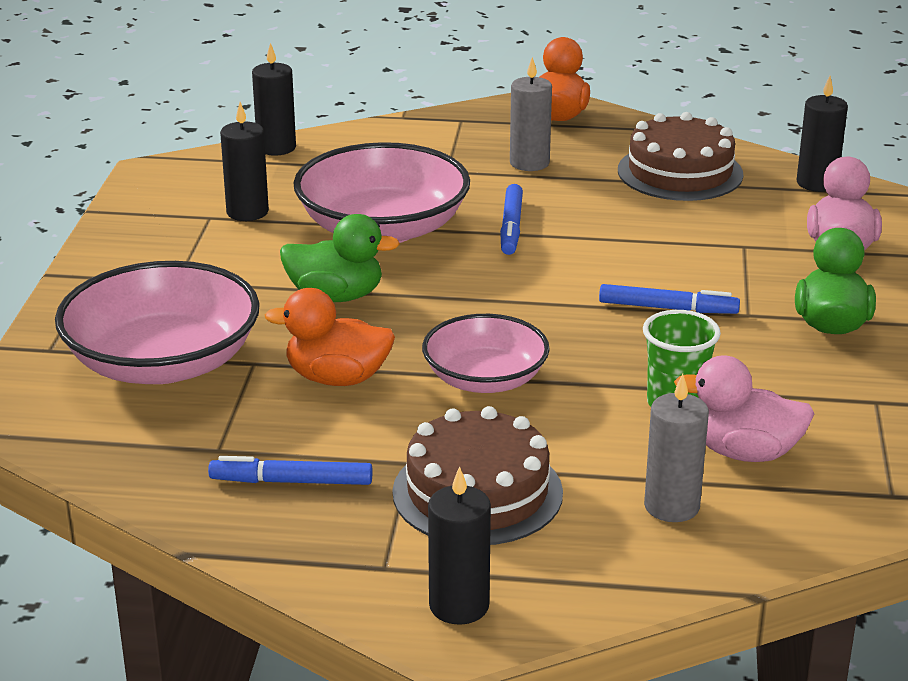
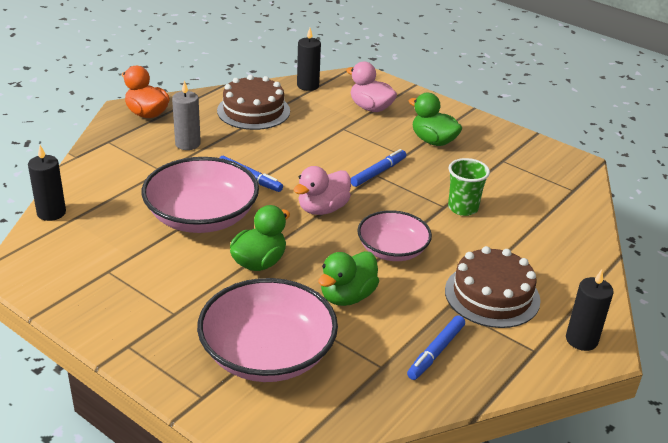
camera: 60 degrees left, 5 degrees up
black candle [220,102,269,221] -> none
orange duck [265,288,395,386] -> green duck [318,251,379,306]
grey candle [644,373,709,522] -> none
pink duck [674,355,815,462] -> pink duck moved to [294,166,351,215]

